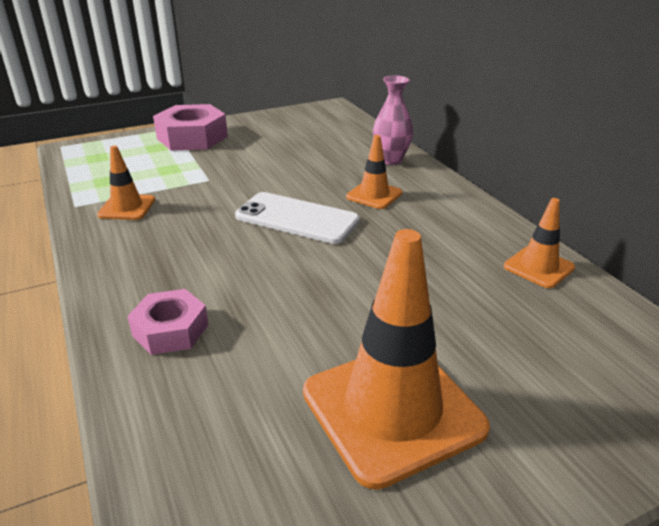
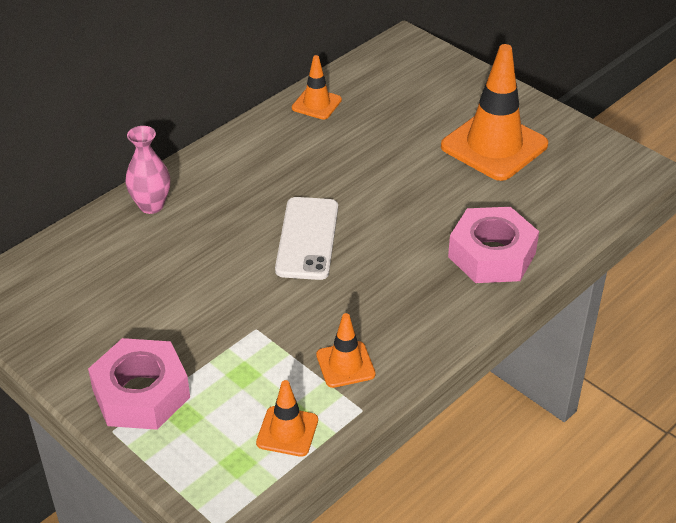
camera: 110 degrees left, 10 degrees up
pink nut [127,289,209,355] -> pink nut [448,207,539,283], size x1.60
orange traffic cone [346,135,402,209] -> orange traffic cone moved to [256,380,318,457]

